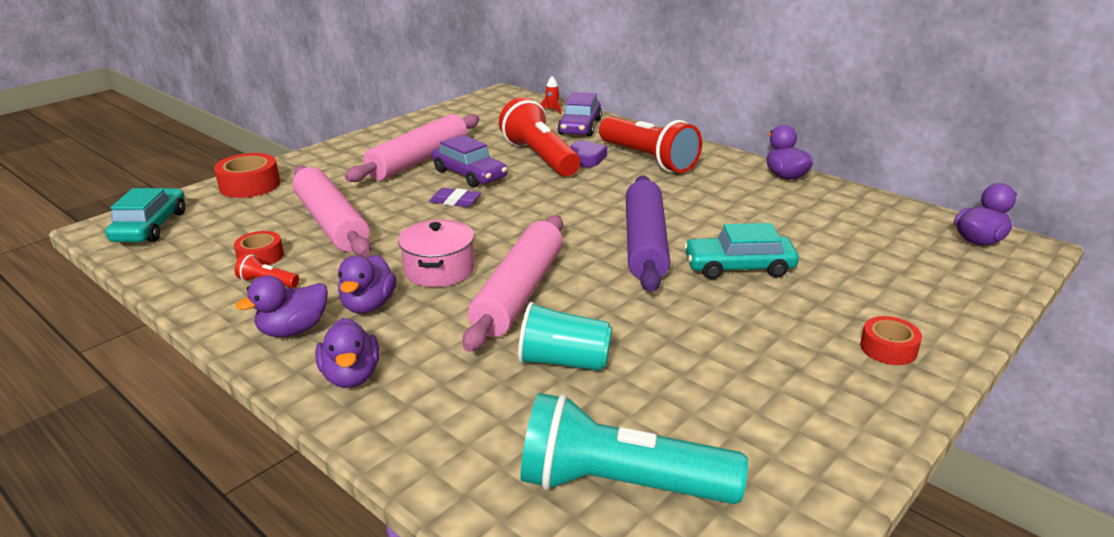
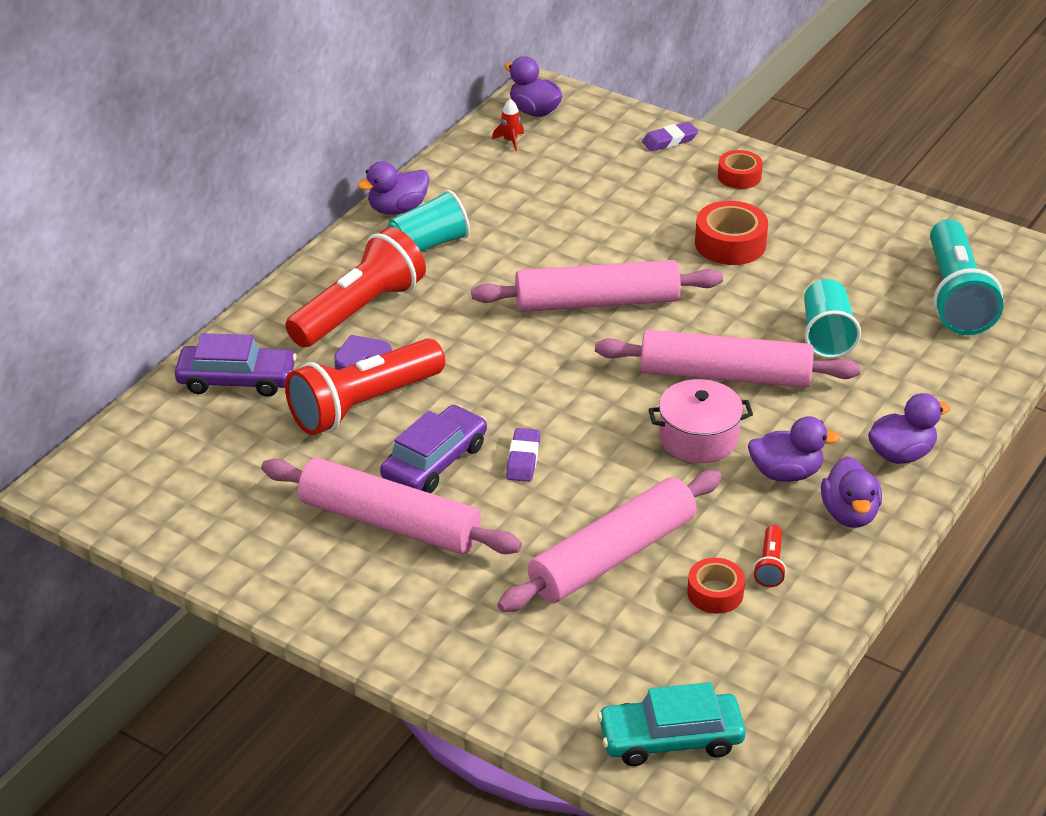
camera: 100 degrees left, 10 degrees up
red tape [214,153,280,198] -> red tape moved to [695,201,768,265]
purple duck [236,275,328,337] -> purple duck turned 45 degrees clockwise [821,456,882,528]
red rocket [540,76,561,114] -> red rocket moved to [492,99,524,151]
purple rolling pin [626,176,670,292] -> pink rolling pin [471,260,723,312]
turquoise car [684,223,799,279] -> none
none -> turquoise cup [388,190,470,251]
none -> purple eraser [642,122,698,151]

